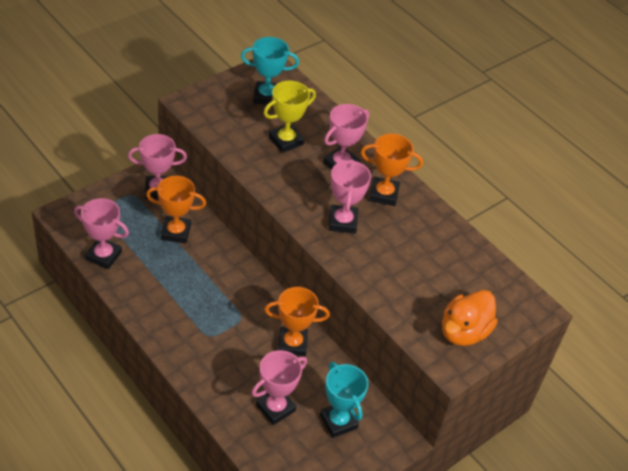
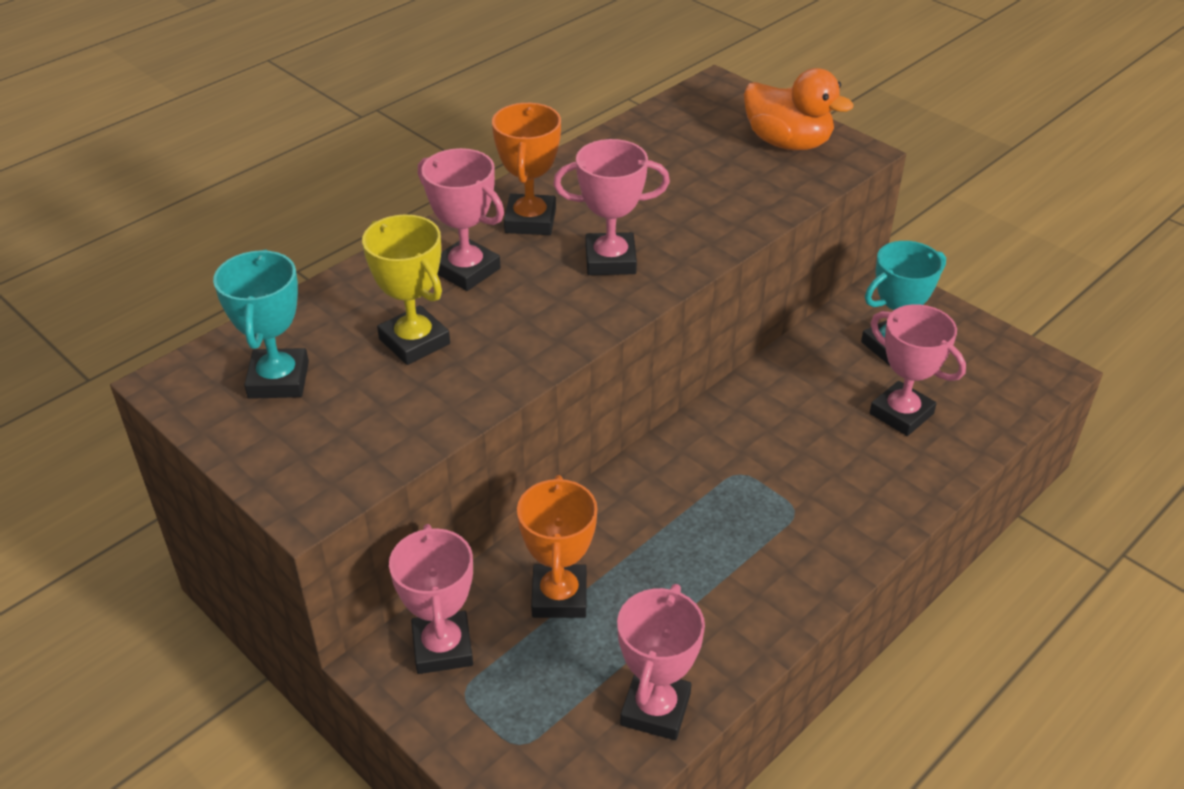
camera: 90 degrees left, 5 degrees down
orange trophy [264,287,330,356] -> none

